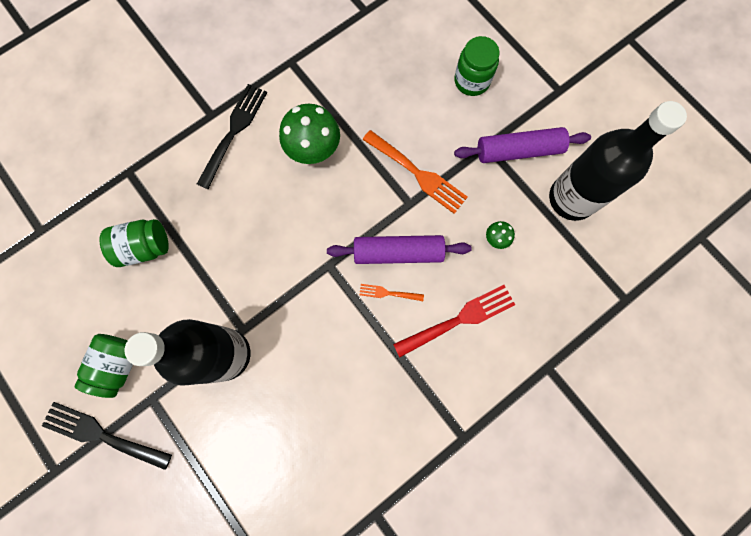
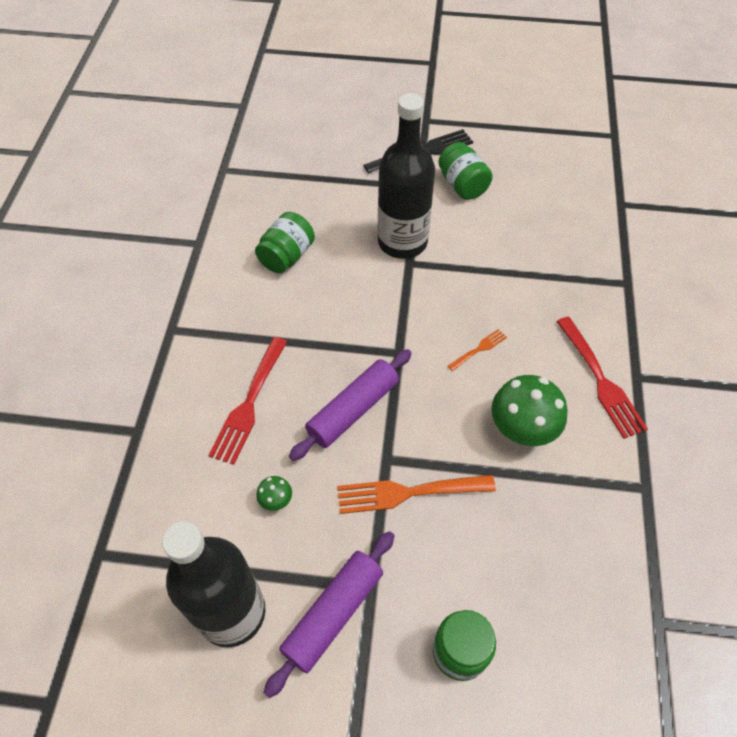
camera: 135 degrees right, 20 degrees down
green jar [99,219,169,267] -> green jar moved to [255,212,315,273]
black fork [197,84,267,189] -> red fork [556,317,648,439]
orange fork [359,284,424,301] -> orange fork moved to [448,329,507,371]

